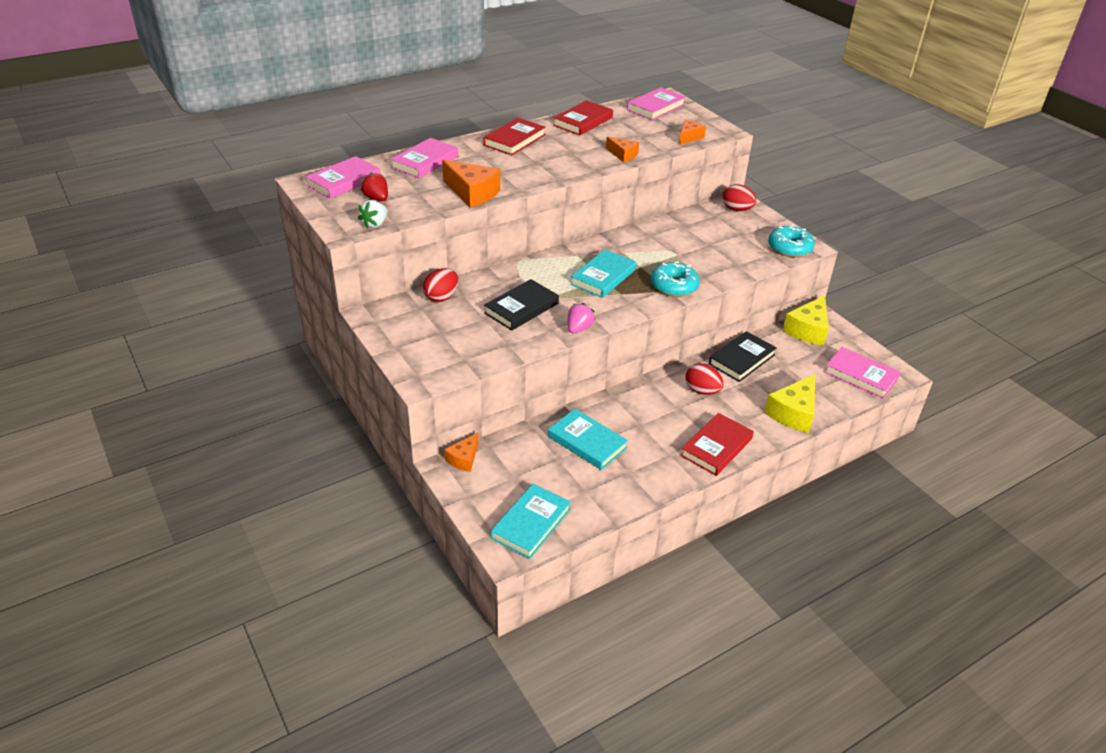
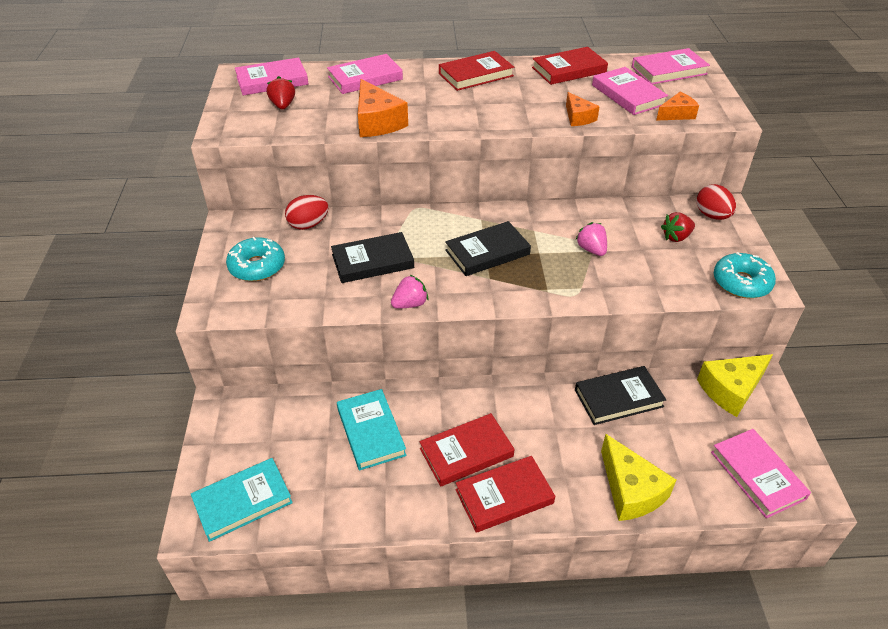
camera: 30 degrees right, 5 degrees up
white strawberry [358,200,388,228] -> none
orange cheese [444,433,479,472] -> none
turquoise book [570,250,636,298] -> black book [445,221,531,276]
turquoise donut [651,261,700,297] -> turquoise donut moved to [226,237,285,281]
red egg [685,363,724,395] -> none
yellow cheese [764,374,815,433] -> yellow cheese turned 90 degrees counterclockwise [601,434,676,521]
none -> red book [419,413,514,487]
none -> pink strawberry [575,222,607,256]
none -> pink book [592,67,668,115]
none -> red strawberry [661,212,695,242]

